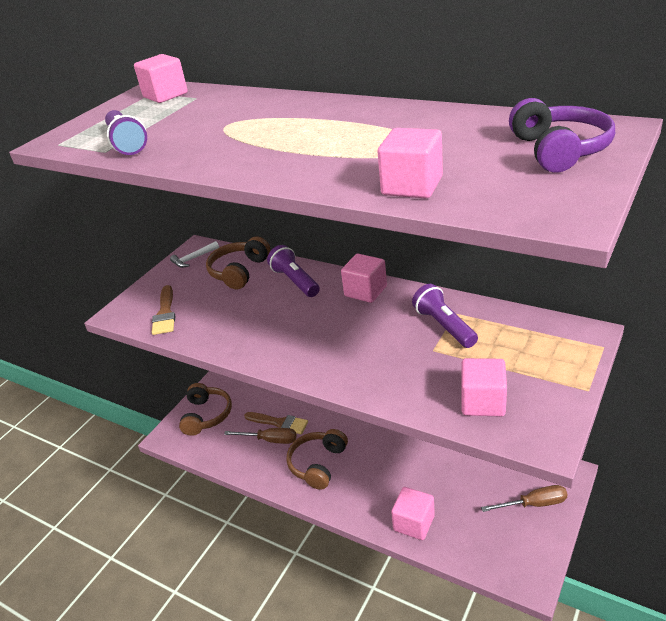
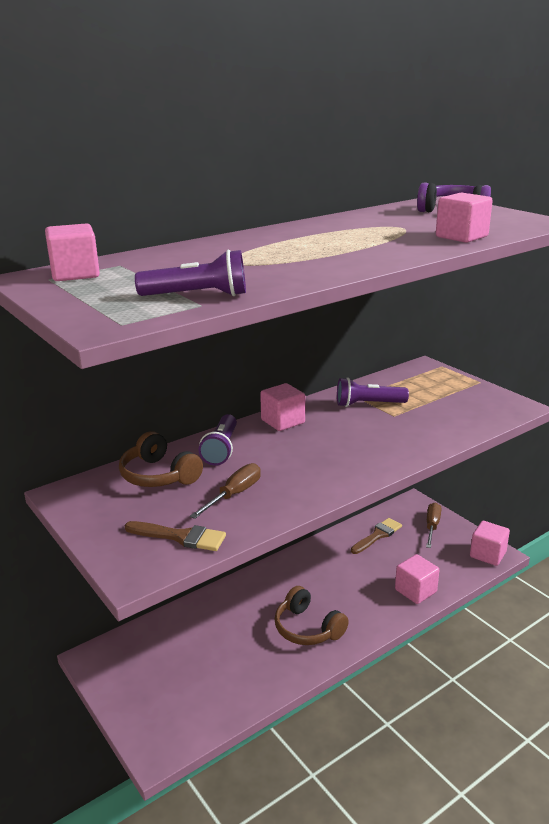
camera: 70 degrees left, 10 degrees down
white hammer [170,241,219,268] -> none
brown headphones [179,383,232,436] -> none
brown screwdriver [224,428,296,444] -> brown screwdriver moved to [190,463,261,519]
brown brush [244,412,308,434] -> brown brush moved to [351,518,402,554]
purple flashlight [267,245,320,297] -> purple flashlight turned 75 degrees counterclockwise [198,414,237,466]
pink cube [461,358,507,416] -> pink cube moved to [470,521,510,566]

